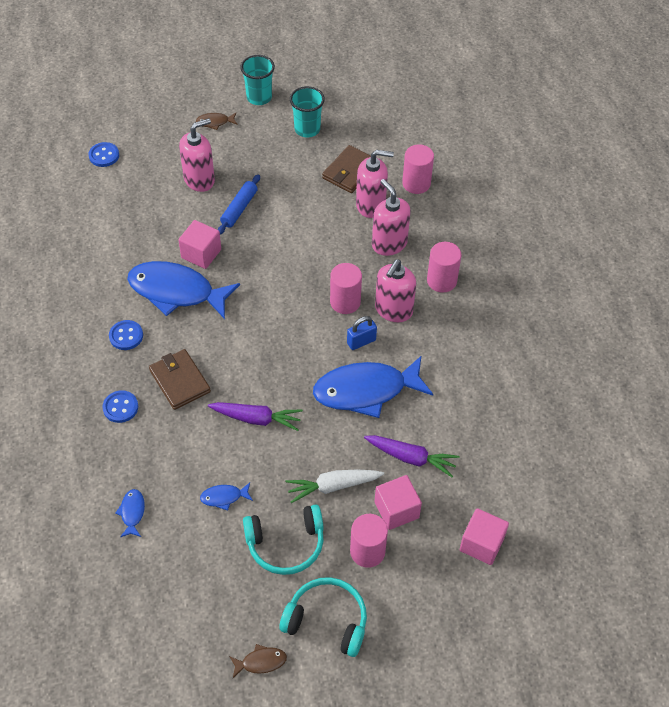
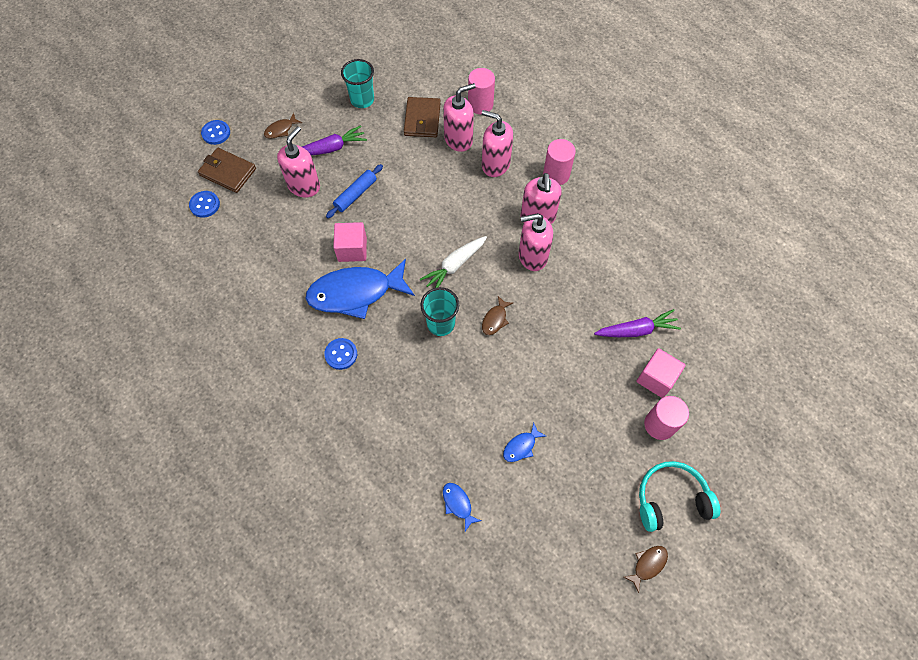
camera: 30 degrees left, 10 degrees up
blue button [102,390,138,423] -> blue button moved to [201,120,230,145]
brown wallet [149,349,211,410] -> brown wallet moved to [198,148,256,193]
purple carrot [208,402,303,431] -> purple carrot moved to [302,125,367,155]
blue rolling pin [217,174,260,235] -> blue rolling pin turned 45 degrees clockwise [326,164,383,218]
turquoise cup [240,55,275,105] -> turquoise cup moved to [420,287,459,336]
turquoise headphones [243,504,324,575] -> none
white carrot [286,469,384,503] -> white carrot moved to [420,236,487,288]
blue fish [313,355,433,418] -> none
pink cylinder [330,263,362,314] -> none
blue padlock [347,316,377,350] -> pink soap dispenser [519,213,553,271]
pink cube [460,508,509,565] -> none
none -> brown fish [482,296,513,335]

